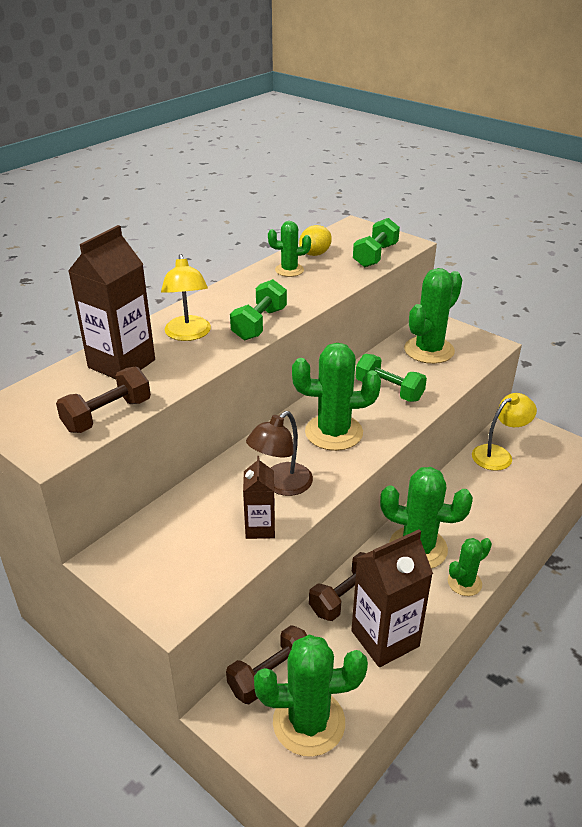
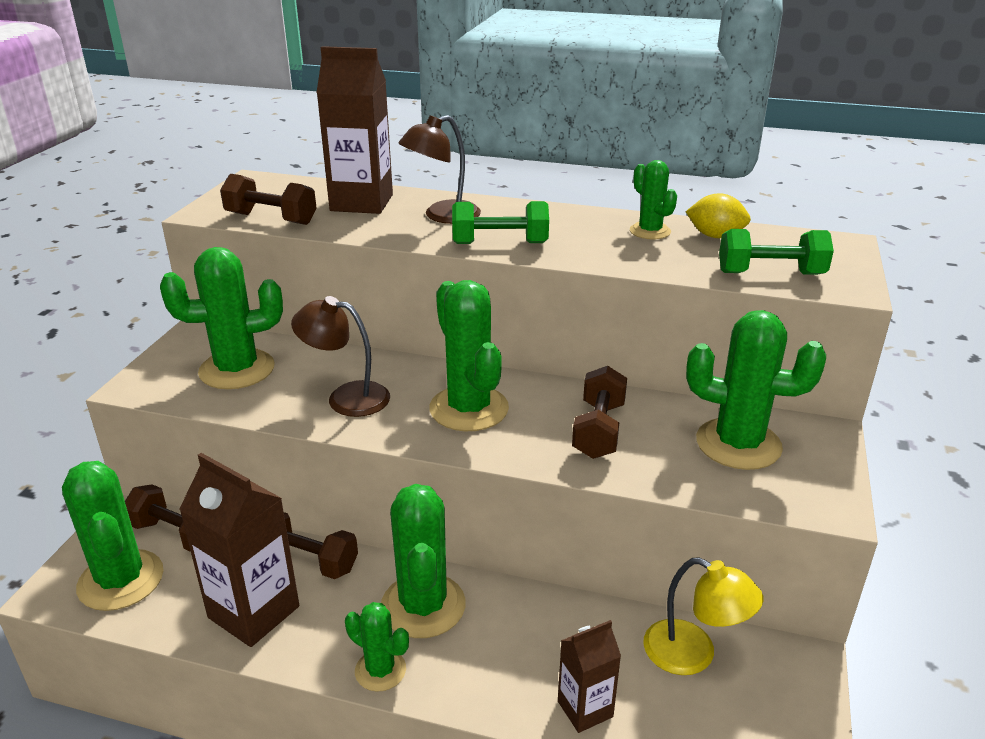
camera: 65 degrees right, 5 degrees down
yellow lamp [161,254,211,341] -> brown lamp [398,115,481,224]
brown carton [243,456,275,539] -> brown carton moved to [558,620,621,733]
green dumbbell [356,354,427,402] -> brown dumbbell [572,366,627,459]
none -> green cactus [160,247,283,389]

